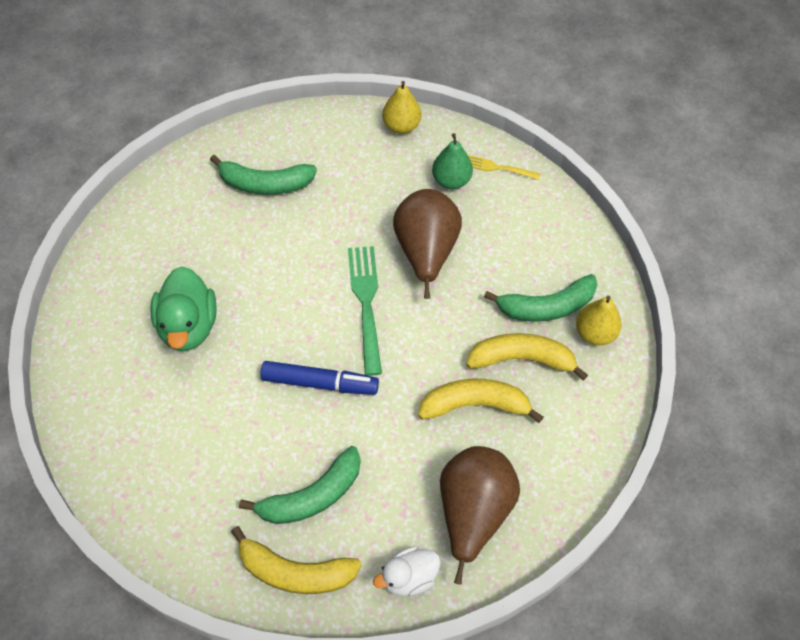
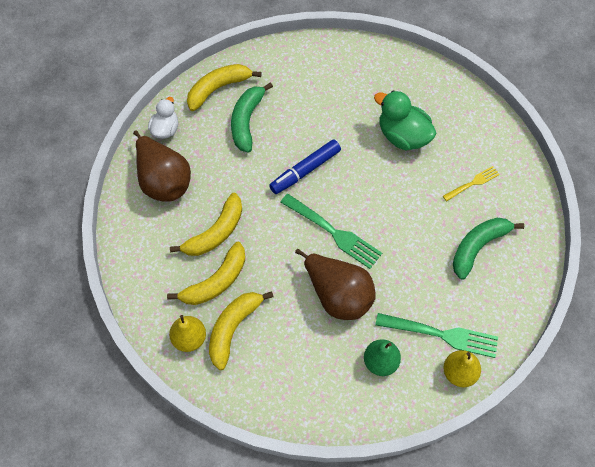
camera: 135 degrees right, 5 degrees up
yellow fork [468,155,540,180] -> yellow fork moved to [443,166,500,201]
green banana [484,274,598,322] -> yellow banana [209,291,273,370]
none -> green fork [375,313,498,358]

